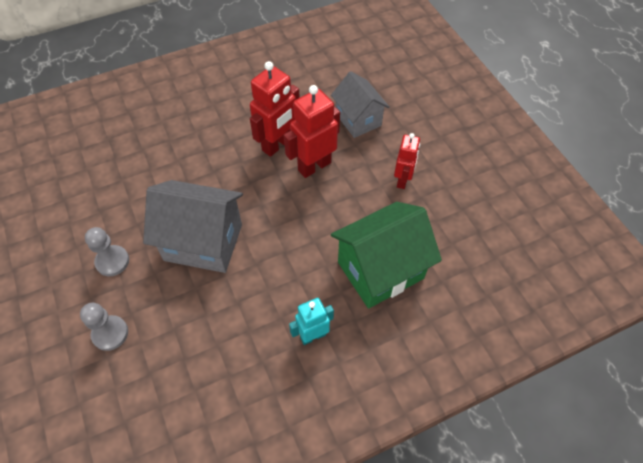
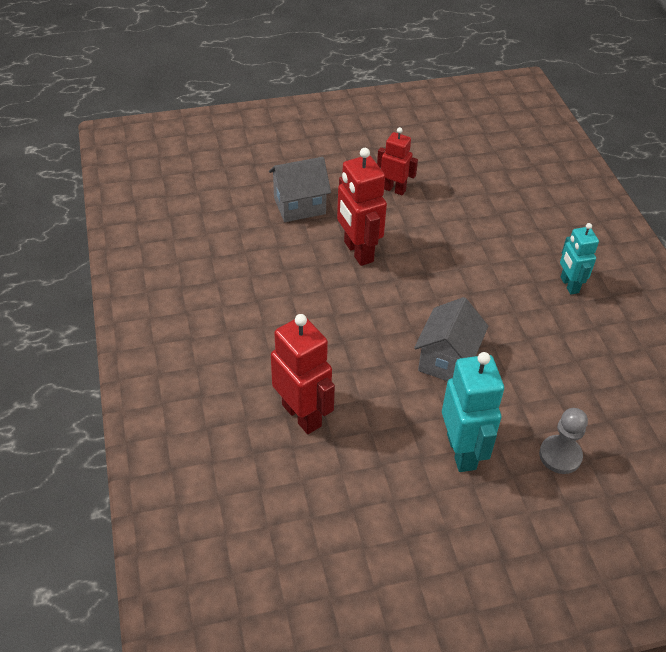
camera: 80 degrees left, 10 degrees down
grey pawn [85,227,129,276] -> turquoise robot [442,352,504,472]
grey house [143,180,243,273] -> grey house [414,297,488,381], size x0.65
red robot [250,61,300,157] -> red robot moved to [271,314,335,434]
green house [331,202,442,309] -> none

